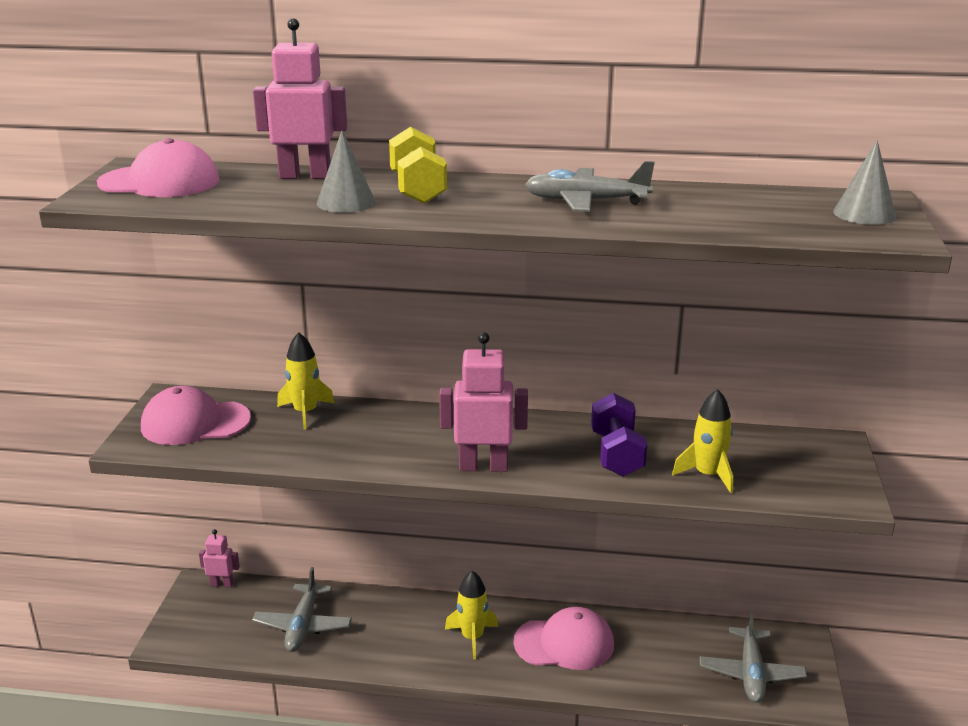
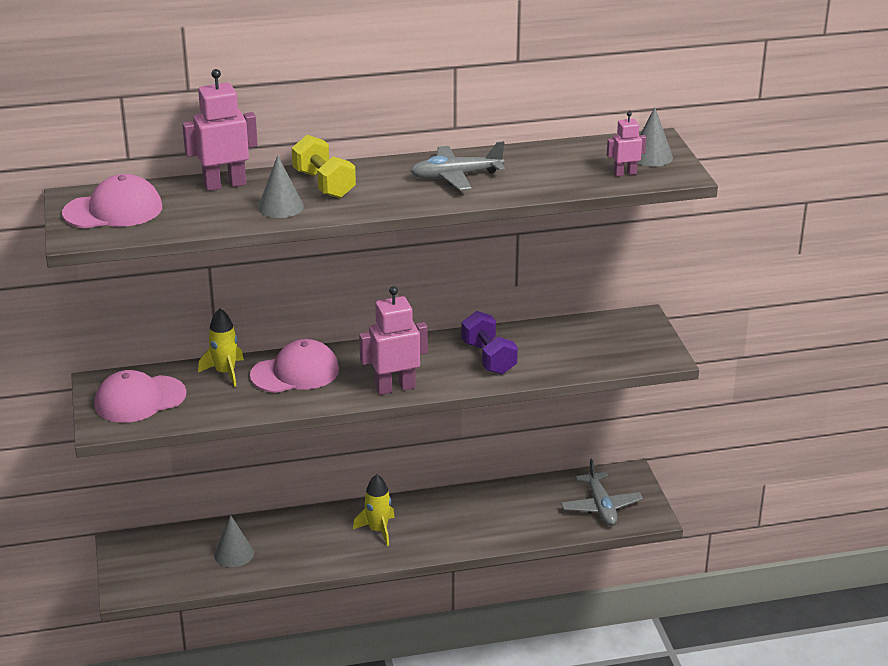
camera: 20 degrees left, 5 degrees up
pink robot [199,529,240,587] -> pink robot moved to [607,111,646,176]
grey plane [252,567,352,652] -> grey cone [214,515,254,567]
pink cap [513,607,614,670] -> pink cap moved to [250,339,339,393]
yellow rocket [672,389,733,493] -> none

